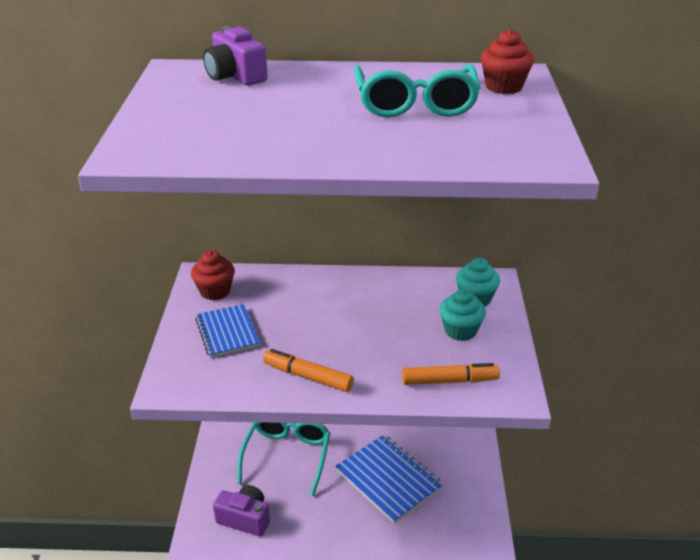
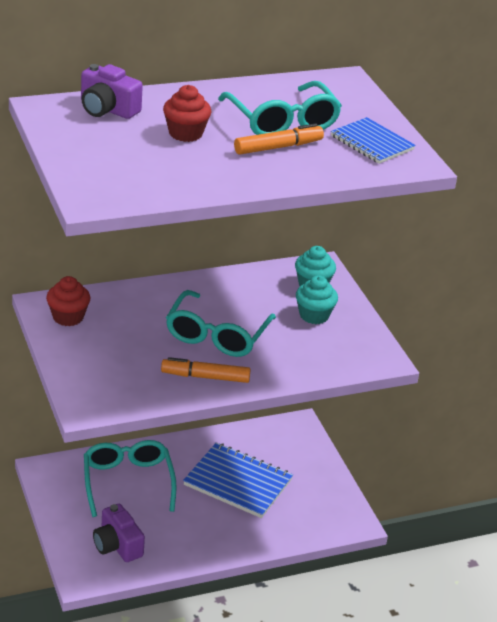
camera: 25 degrees left, 0 degrees up
blue notebook [195,304,260,358] -> blue notebook moved to [331,117,416,164]
purple camera [213,485,270,536] -> purple camera turned 120 degrees counterclockwise [93,504,145,562]
orange marker [402,363,500,385] -> orange marker moved to [234,123,324,155]
red cupcake [481,29,534,94] -> red cupcake moved to [163,85,212,142]
none -> turquoise glasses [166,290,276,357]

